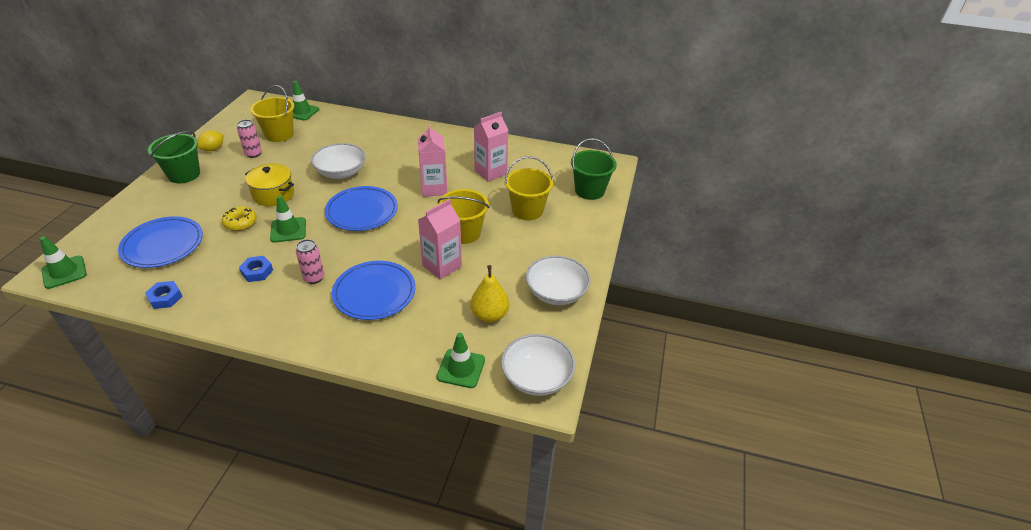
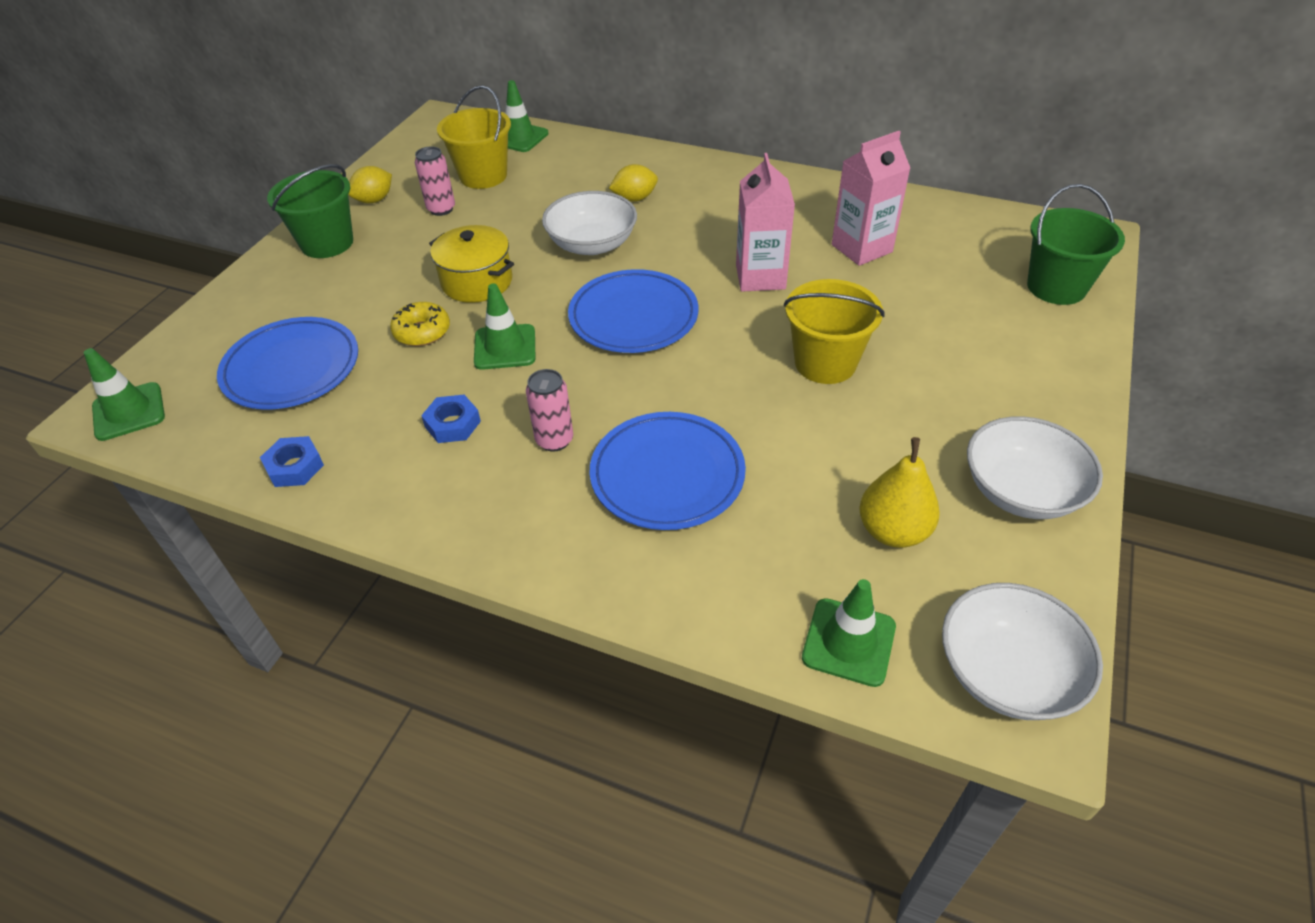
camera: 10 degrees right, 5 degrees up
pink carton [418,199,462,280] -> none
yellow bucket [505,156,553,220] -> none
none -> yellow lemon [609,164,658,202]

